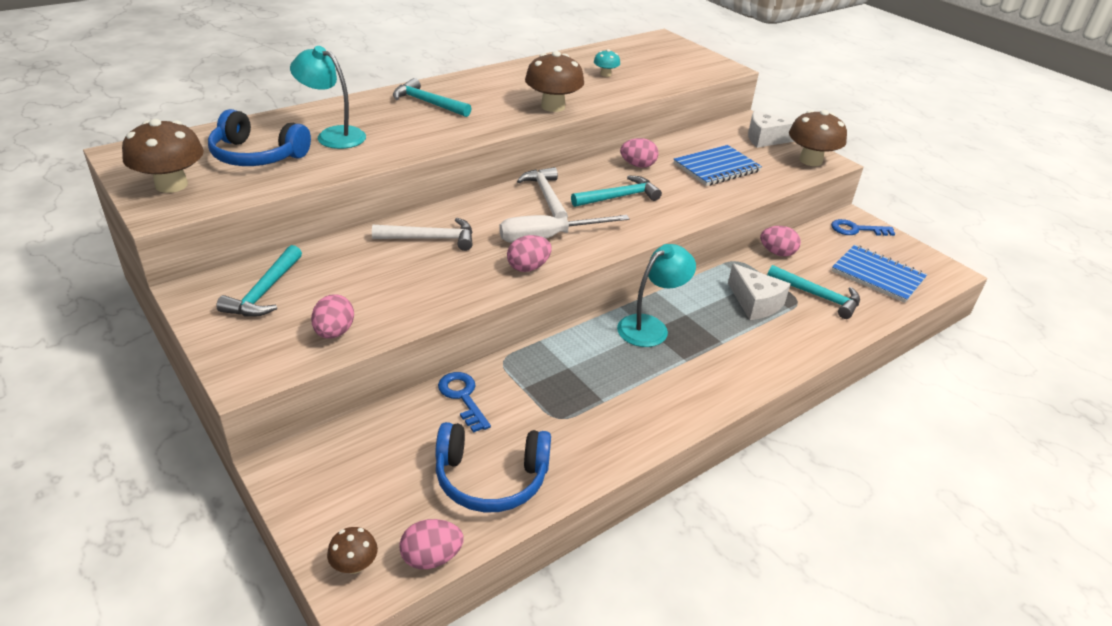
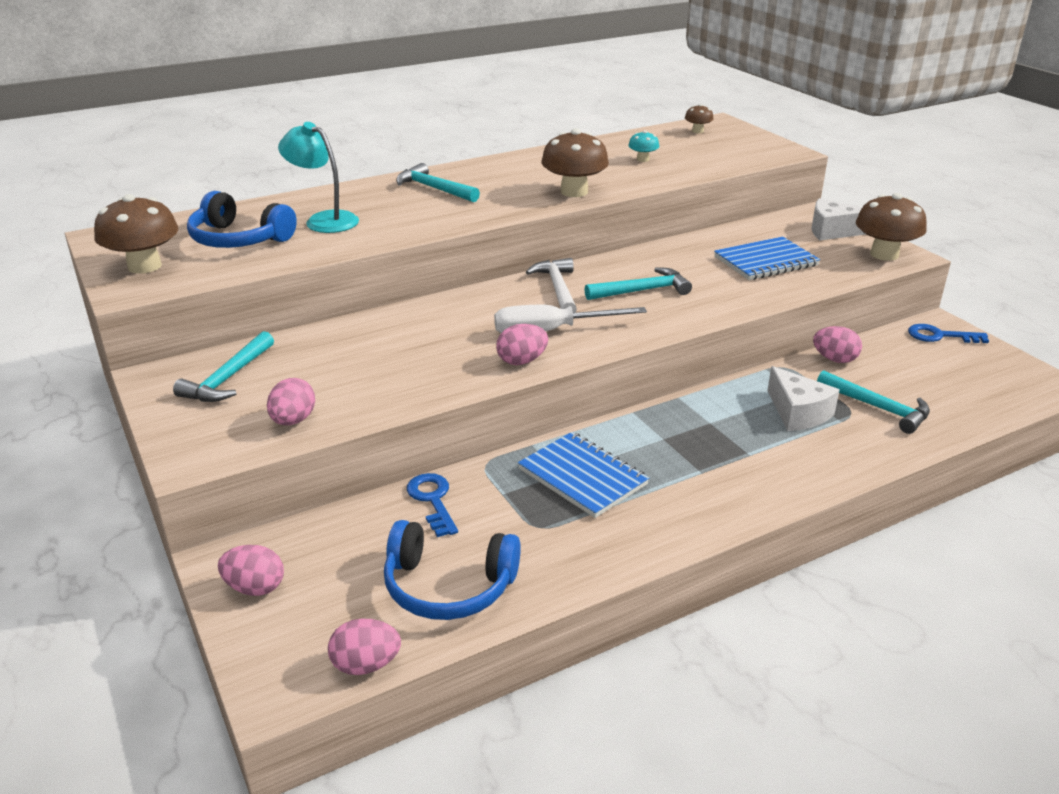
camera: 10 degrees right, 5 degrees down
brown mushroom [327,527,378,574] -> brown mushroom moved to [685,104,714,133]
white hammer [372,218,473,251] -> none
turquoise lamp [617,244,696,347] -> none
pink egg [620,138,659,168] -> pink egg moved to [218,545,284,596]
blue notebook [832,245,927,303] -> blue notebook moved to [518,432,649,518]

